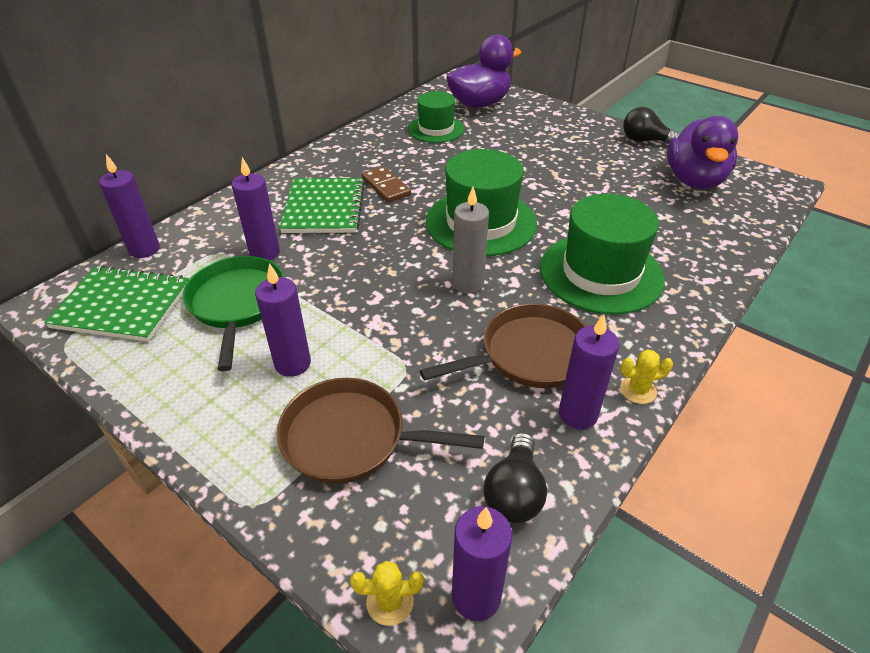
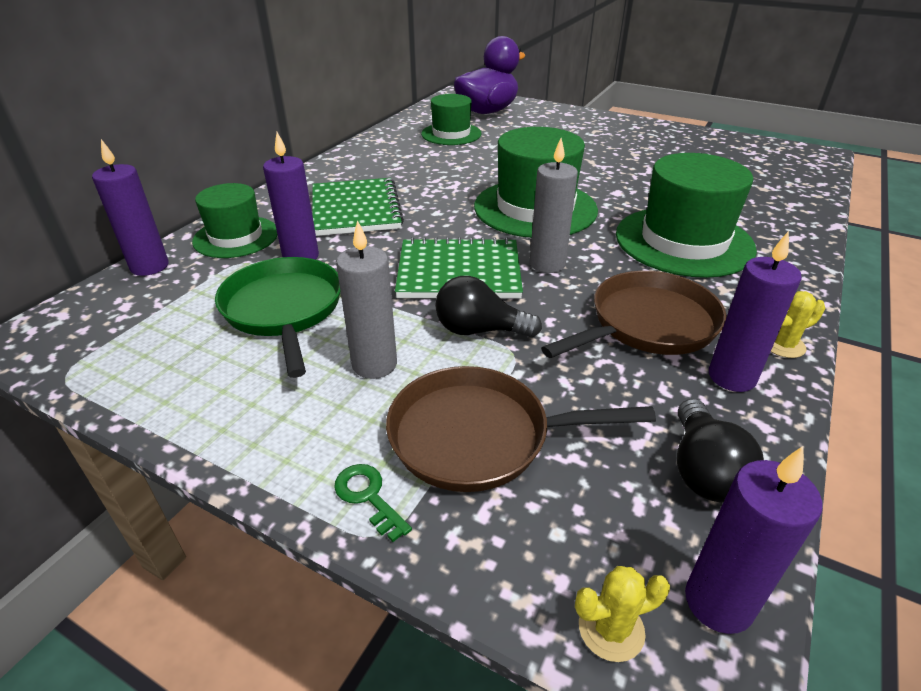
camera: 10 degrees left, 5 degrees down
green notebook [44,266,189,342] -> green notebook moved to [395,237,523,299]
purple candle [255,263,311,377] -> grey candle [336,220,397,379]
brown domino [362,166,411,203] -> none
black light bulb [623,107,680,143] -> black light bulb moved to [435,276,542,338]
purple duck [667,116,738,189] -> none
none -> green hat [192,183,278,258]
none -> green key [334,464,412,542]

